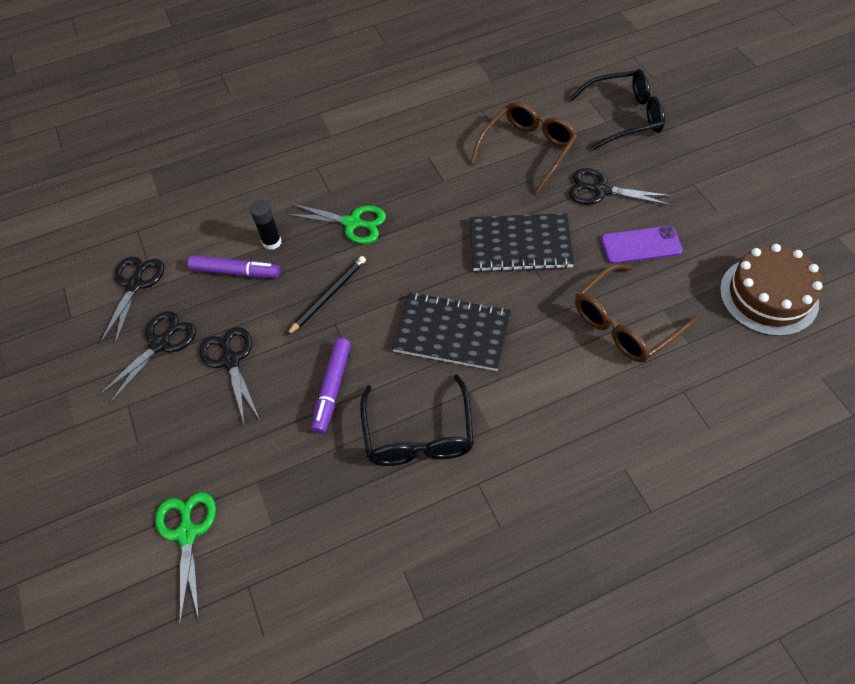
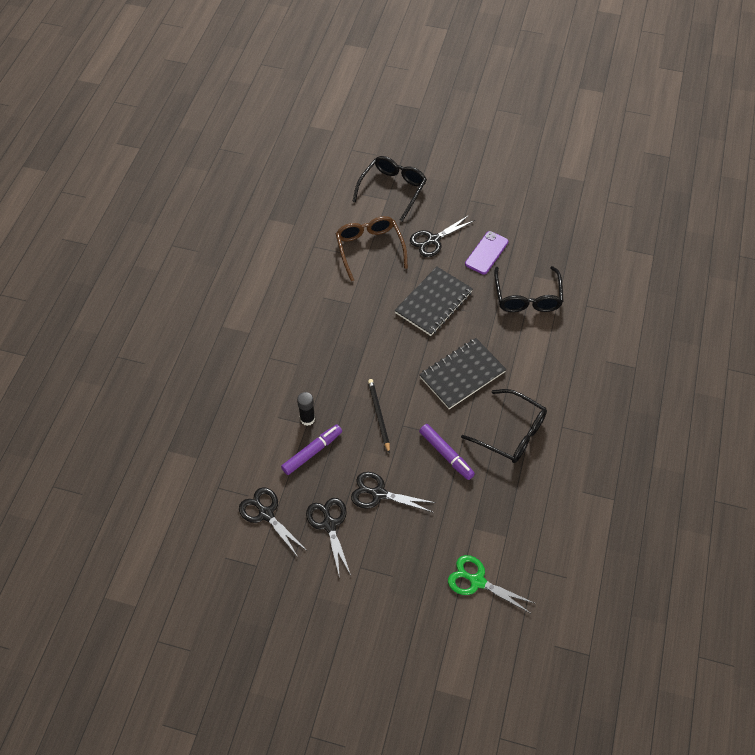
camera: 55 degrees left, 0 degrees up
green scissors [286,204,386,244] -> none
brown glasses [575,264,698,362] -> black glasses [494,266,564,312]
brown cake [720,244,823,336] -> none

